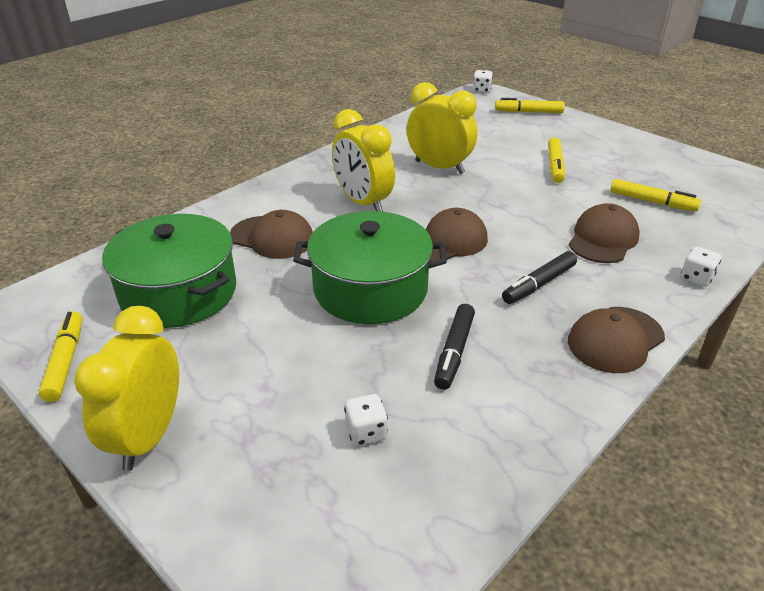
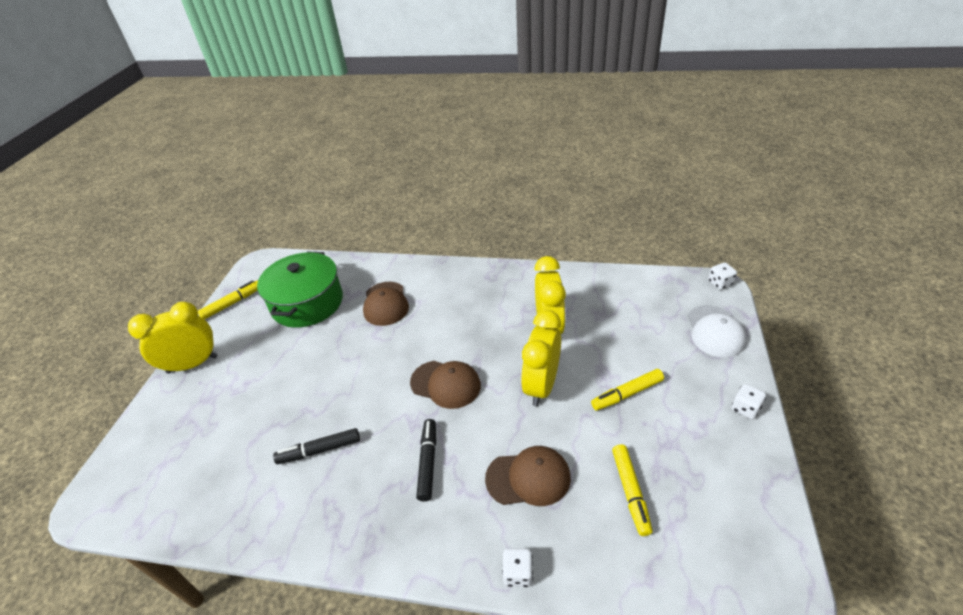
camera: 60 degrees right, 5 degrees up
green pot [293,211,447,324] -> none
yellow clock [332,109,395,212] -> yellow clock moved to [521,310,561,406]
white dice [344,394,388,446] -> white dice moved to [732,384,766,419]
yellow marker [495,98,565,113] -> white cap [688,305,746,357]
black marker [502,251,577,304] -> black marker turned 75 degrees clockwise [416,419,436,502]
brown cap [568,307,665,373] -> none

